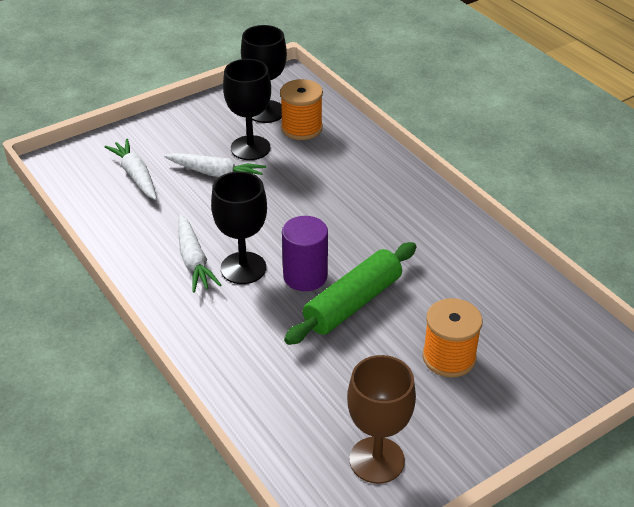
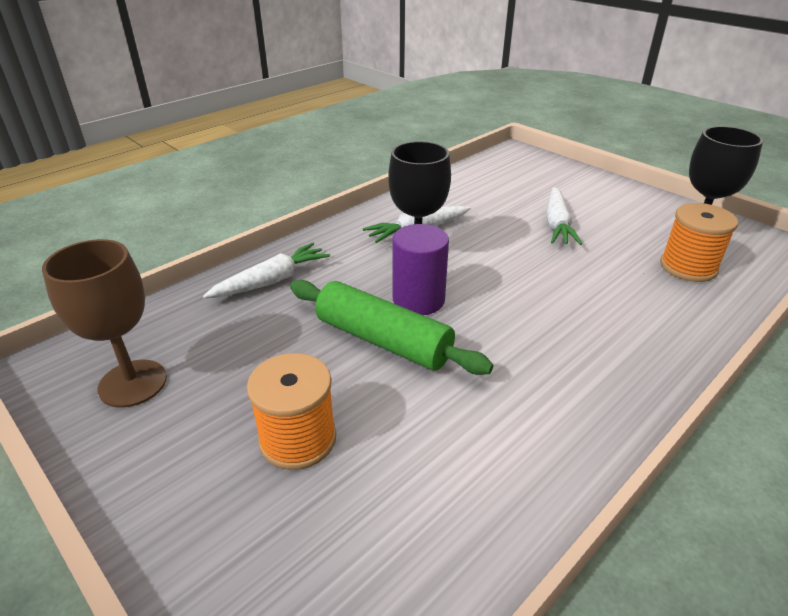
camera: 80 degrees right, 5 degrees down
white carrot [104,139,157,200] -> white carrot moved to [203,243,330,299]
black goblet [223,59,271,160] -> none

